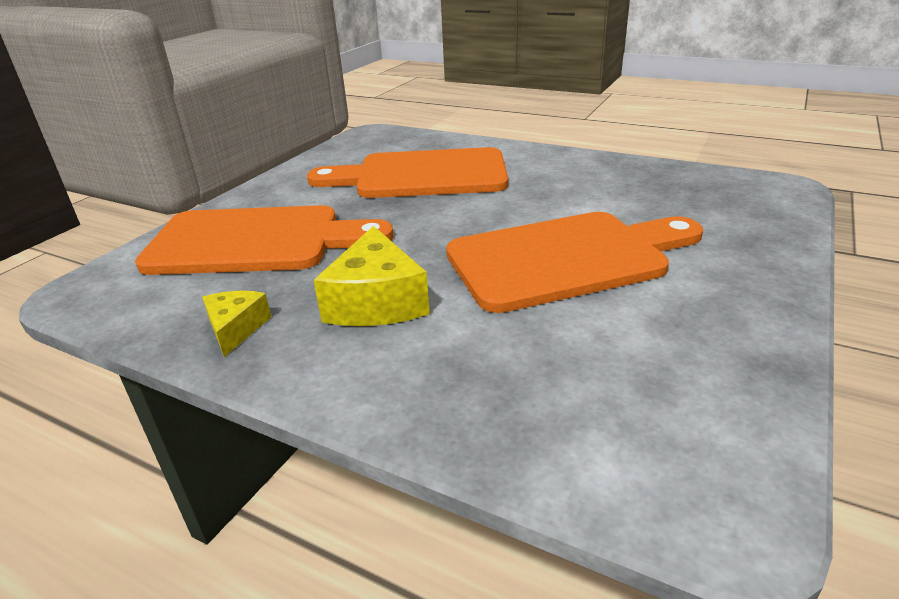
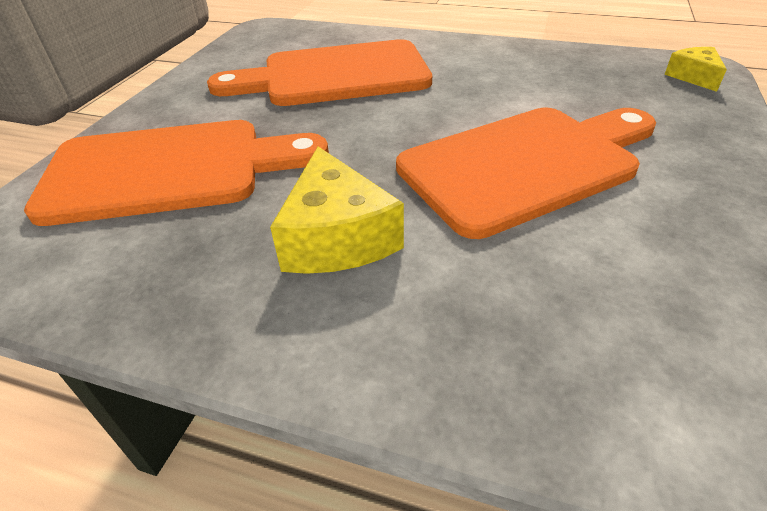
camera: 10 degrees left, 10 degrees up
yellow cheese [202,291,271,357] -> yellow cheese moved to [664,47,727,92]

